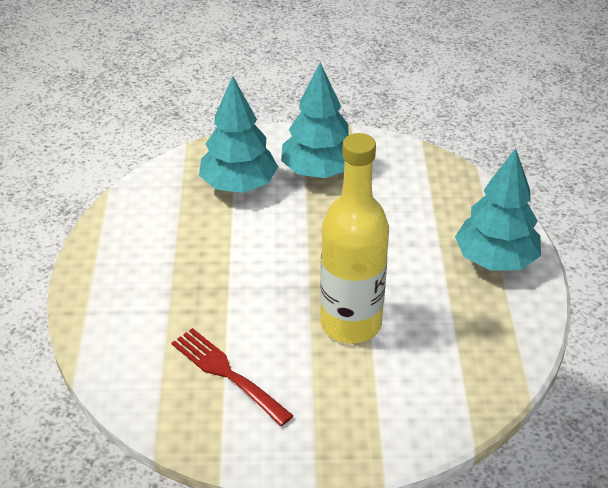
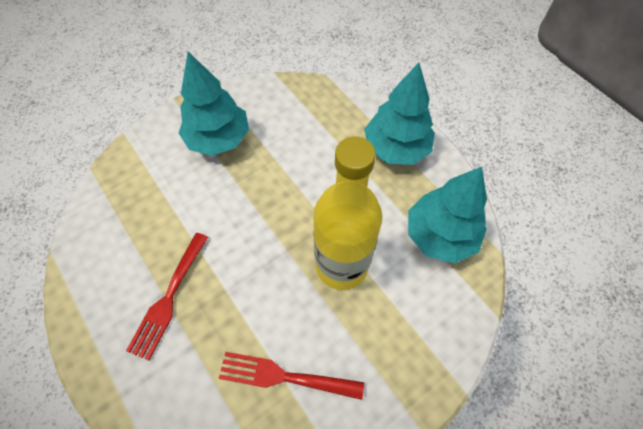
camera: 35 degrees left, 20 degrees up
turquoise tree [199,76,278,193] -> turquoise tree moved to [408,167,487,263]
none -> red fork [126,233,208,361]

